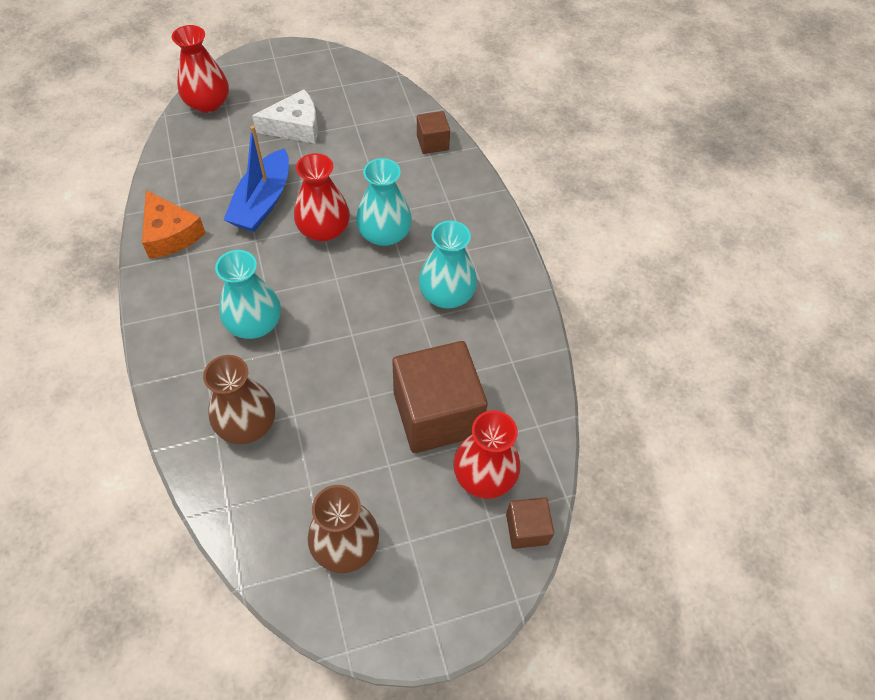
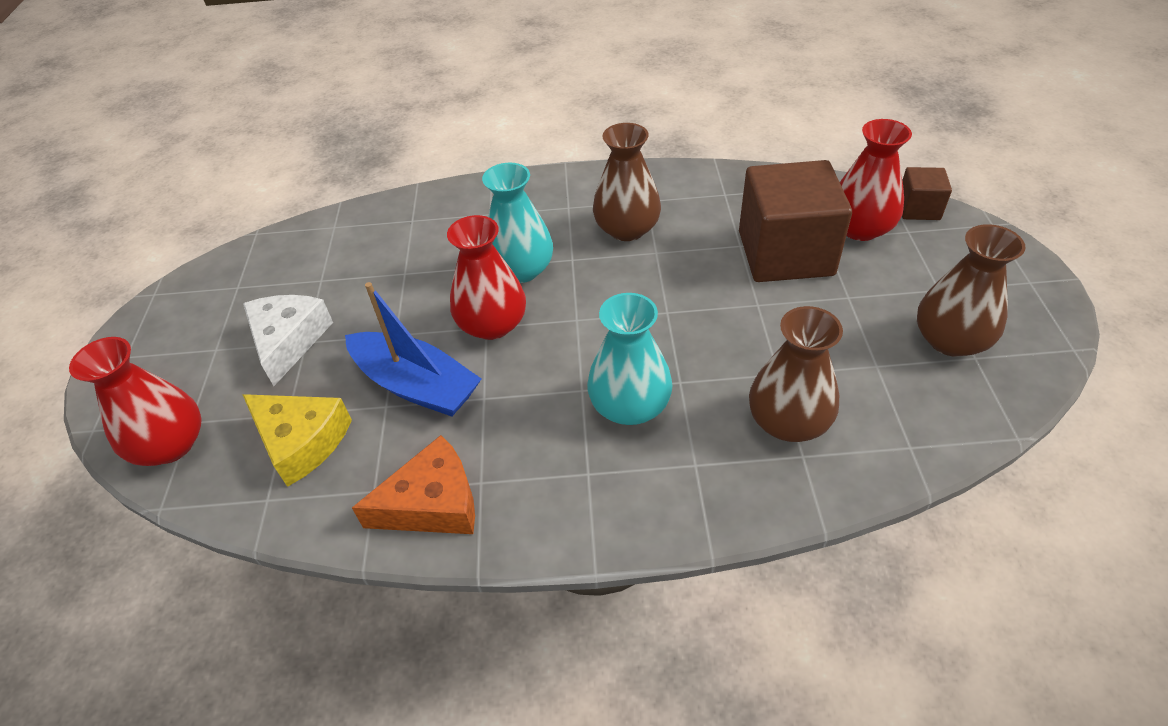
camera: 70 degrees left, 10 degrees down
brown cube [417,111,450,154] -> none
turquoise vase [419,221,477,308] -> brown vase [593,123,661,241]
none -> yellow cheese [242,394,352,487]

